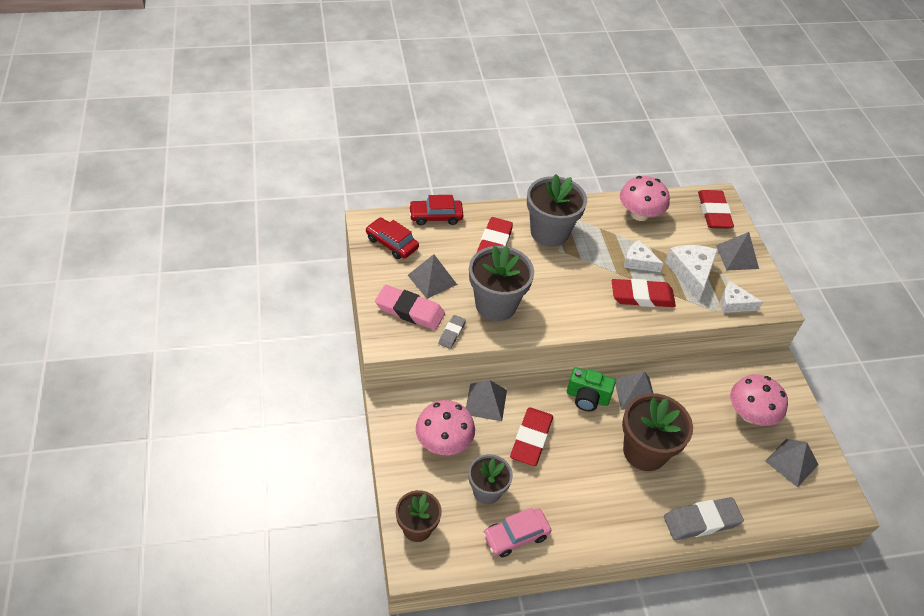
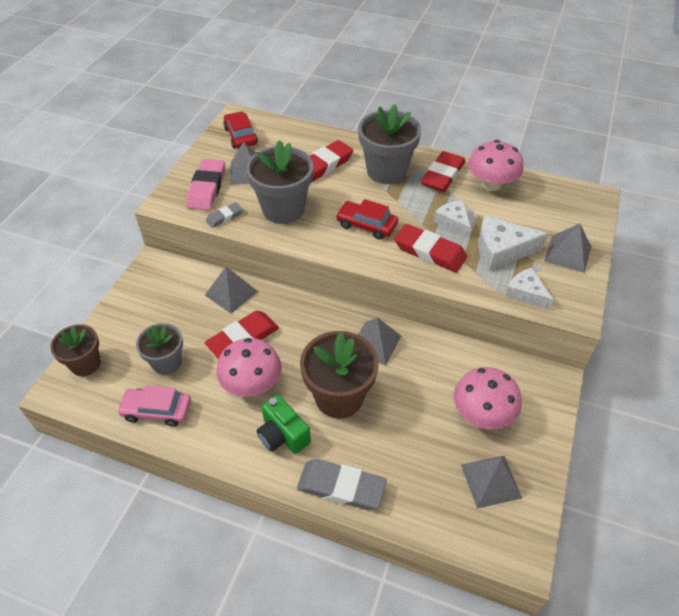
camera: 35 degrees right, 0 degrees up
pink eraser [375,285,445,330] -> pink eraser turned 45 degrees clockwise [186,159,225,210]
red car [409,195,463,225] -> red car moved to [336,199,398,240]
pink mushroom [416,400,475,455] -> pink mushroom moved to [217,338,282,397]
green camera [567,367,616,411] -> green camera moved to [257,395,311,454]
white cheese [665,245,718,302] -> white cheese turned 120 degrees counterclockwise [478,215,548,271]
red eraser [698,190,734,229] -> red eraser moved to [421,151,465,192]

